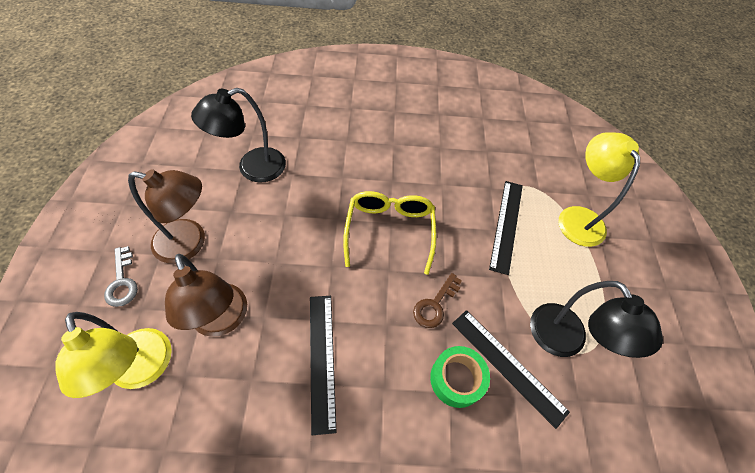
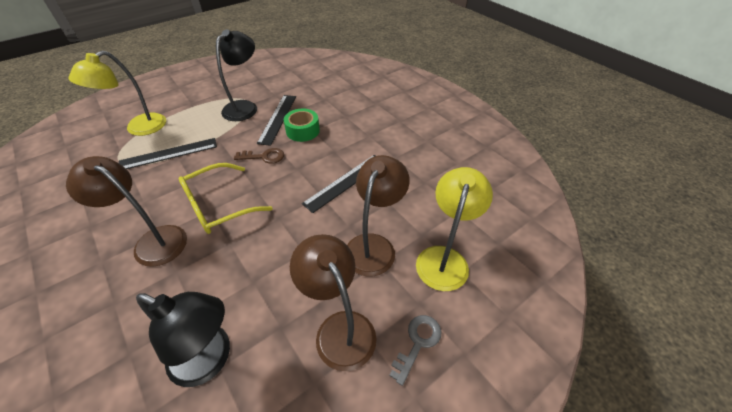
camera: 125 degrees left, 10 degrees down
none -> brown lamp [66,156,187,267]

